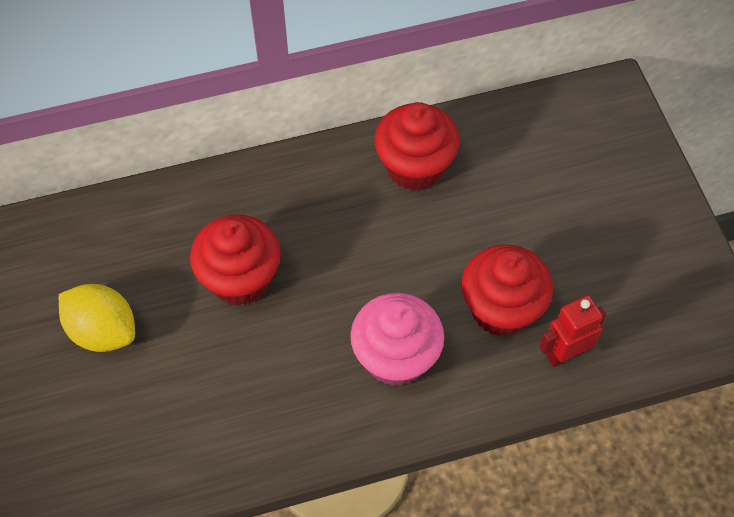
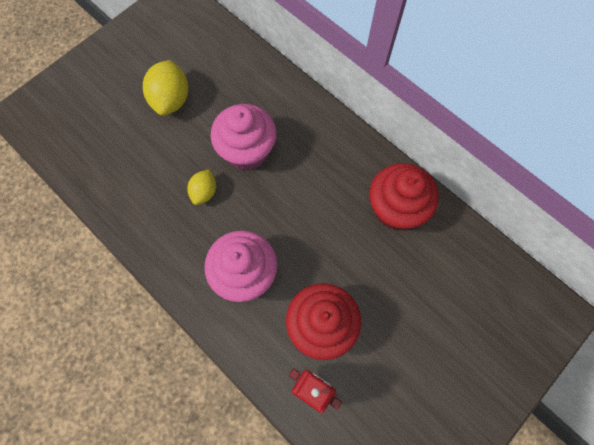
camera: 60 degrees right, 10 degrees up
red cupcake [190,214,281,306] -> pink cupcake [211,104,277,170]
none -> yellow lemon [187,169,216,205]

